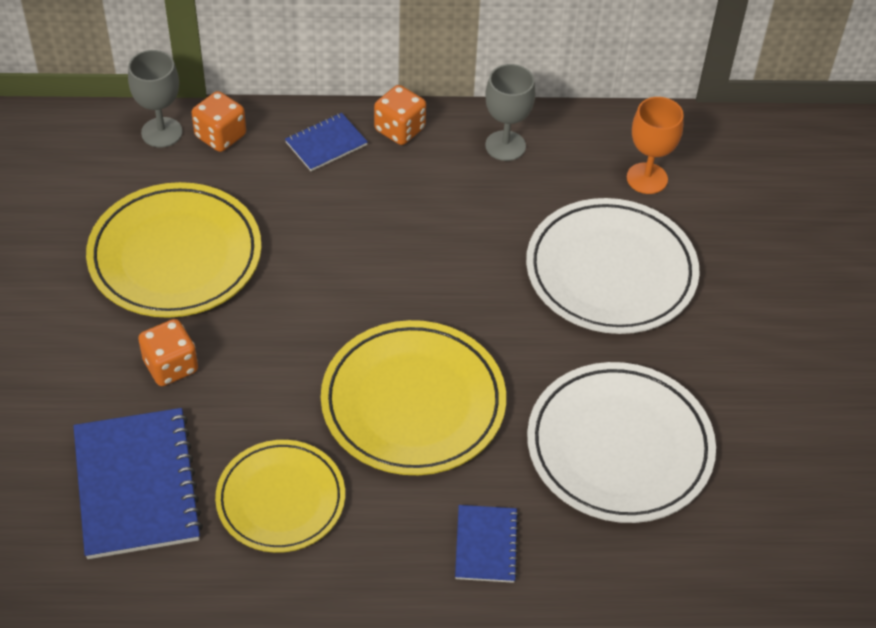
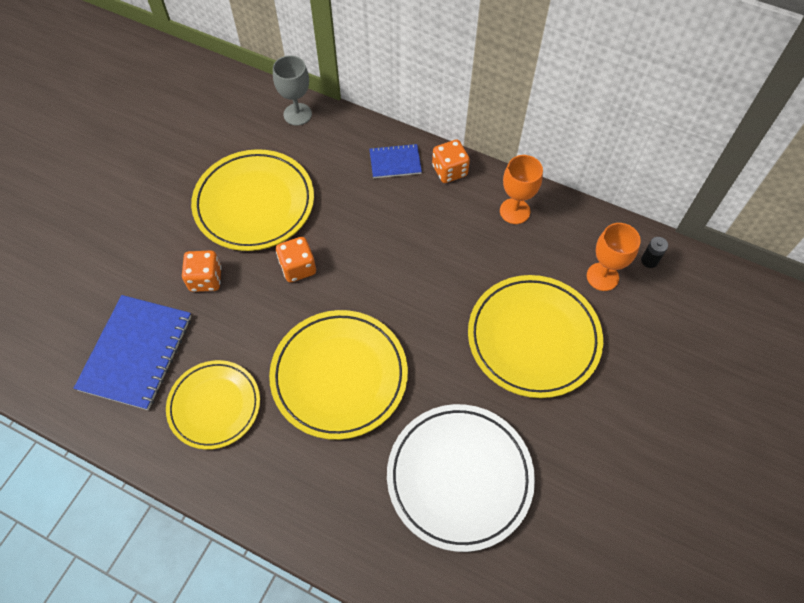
camera: 30 degrees right, 10 degrees up
orange dice [192,91,246,152] -> orange dice moved to [276,237,316,282]
blue notebook [455,505,519,583] -> none
grey goblet [485,64,535,161] -> orange goblet [500,155,543,224]
white plate [526,198,700,334] -> yellow plate [468,275,603,398]
none -> black battery [641,237,668,268]

